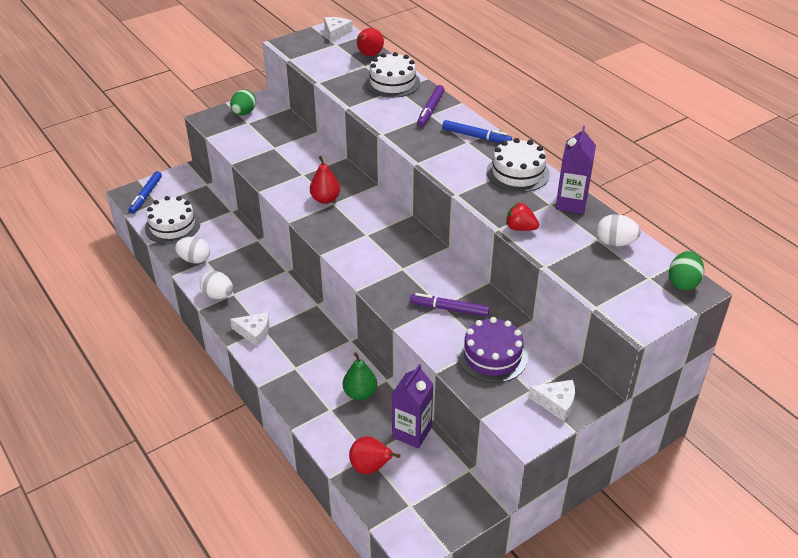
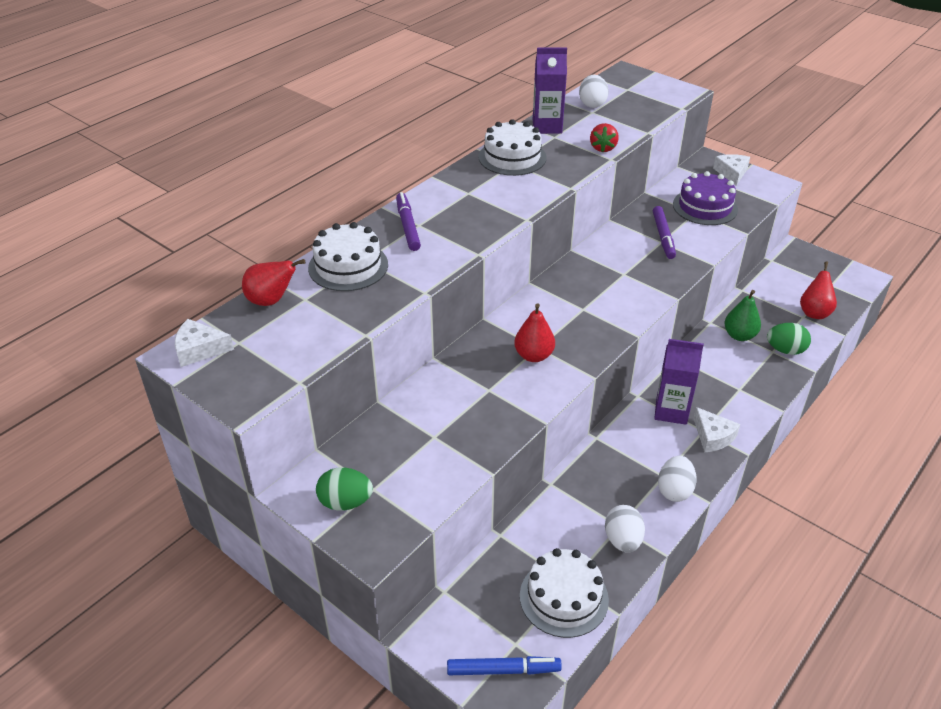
camera: 105 degrees left, 0 degrees up
white cheese [230,313,269,347] -> white cheese turned 150 degrees clockwise [694,407,740,453]
purple carton [392,364,433,448] -> purple carton moved to [654,339,704,425]
purple marker [417,85,444,127] -> purple marker turned 105 degrees counterclockwise [396,192,421,251]
blue marker [442,120,512,143] -> none
green egg [669,251,704,290] -> green egg moved to [767,323,811,355]

